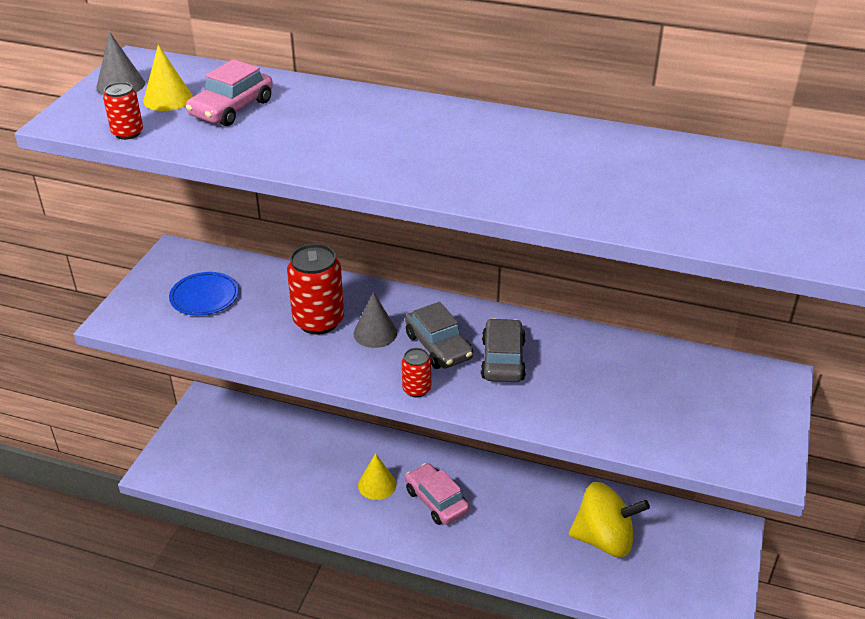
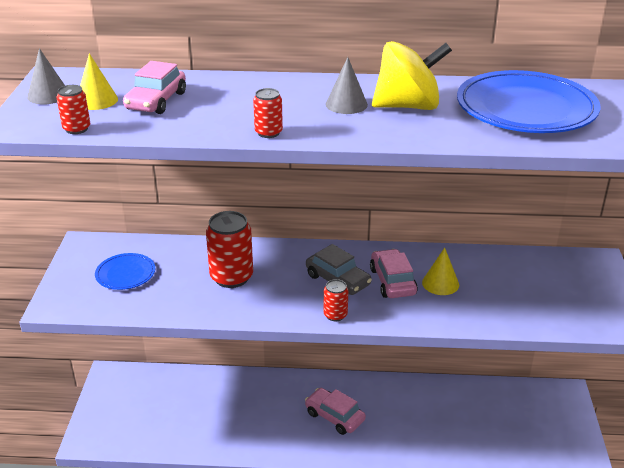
camera: 15 degrees left, 5 degrees down
grey cone [353,292,397,348] -> grey cone moved to [326,57,368,114]
yellow cone [358,453,396,500] -> yellow cone moved to [422,248,459,295]
grey car [481,318,526,382] -> pink car [370,249,418,298]
yellow spinning top [569,482,650,557] -> yellow spinning top moved to [372,41,452,110]
none -> red can [253,88,283,138]
none -> blue plate [457,70,600,133]

